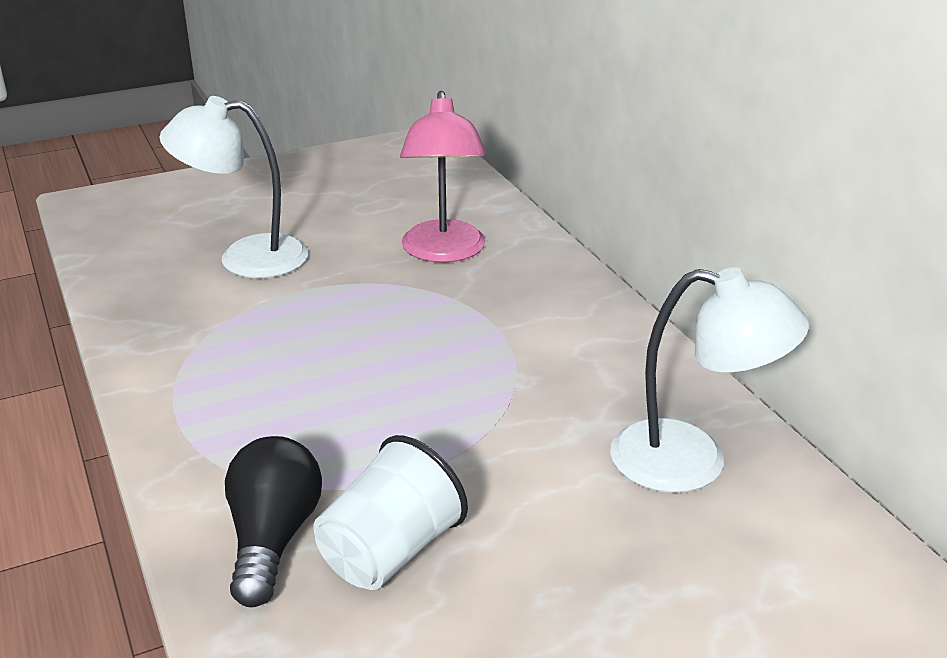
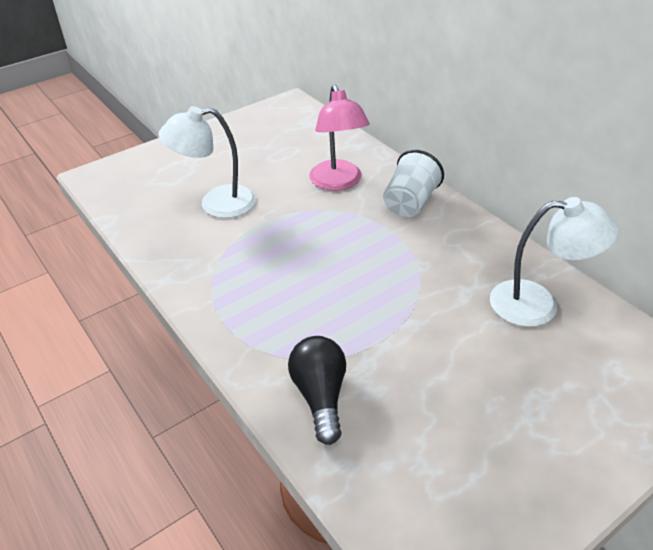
camera: 10 degrees left, 10 degrees up
white cup [314,435,468,590] -> white cup moved to [383,150,444,217]

